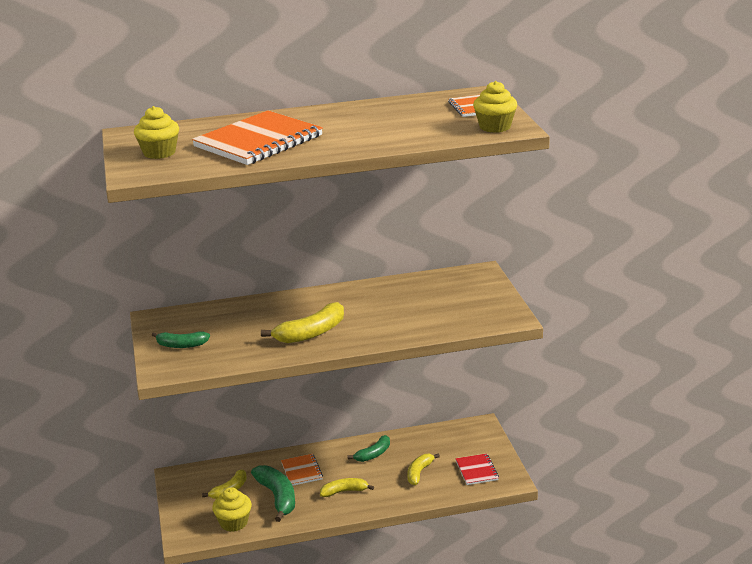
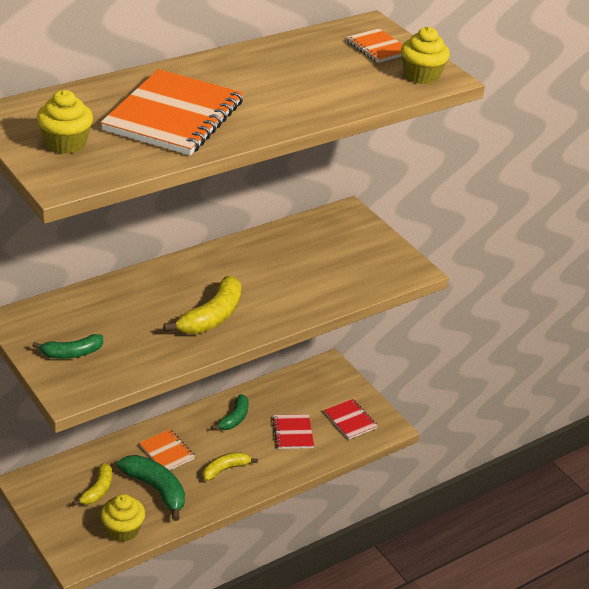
camera: 25 degrees left, 10 degrees up
yellow banana [407,453,440,485] -> red notebook [273,414,314,449]

